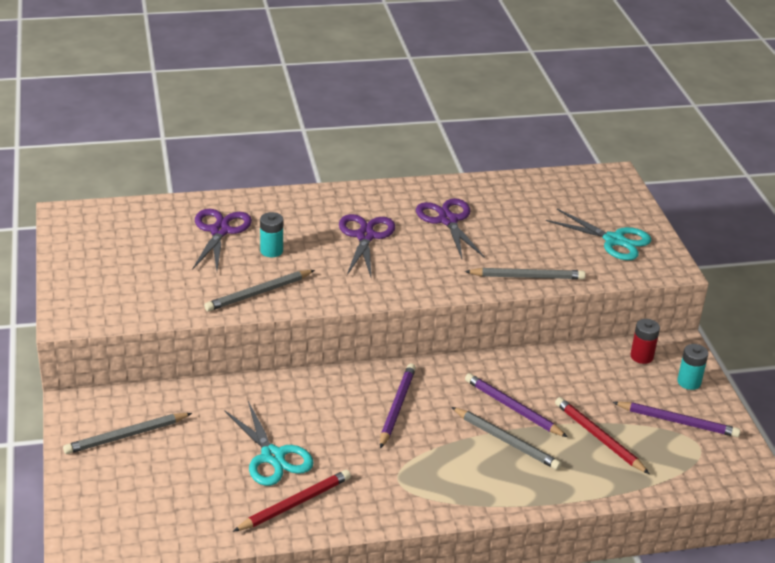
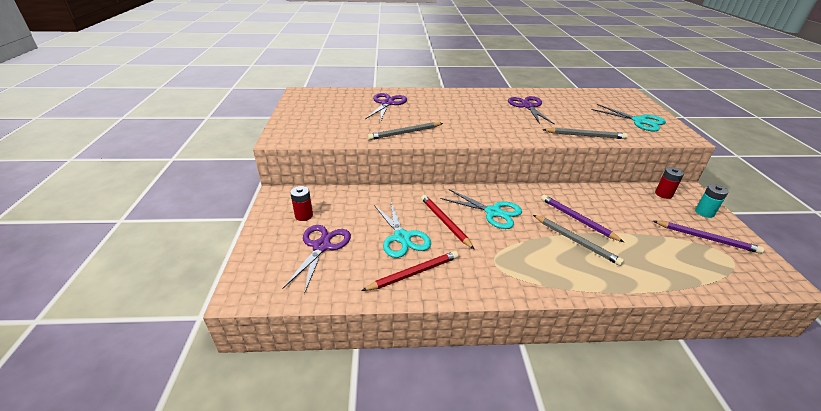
camera: 10 degrees right, 0 degrees up
grey pencil [63,413,192,454] -> red battery [290,186,313,221]
turquoise battery [260,212,283,257] -> none
purple scissors [339,214,395,277] -> purple scissors moved to [282,225,351,294]
purple pencil [380,364,416,449] -> turquoise scissors [441,189,522,229]
red pencil [555,397,650,474] -> red pencil moved to [421,195,474,249]

